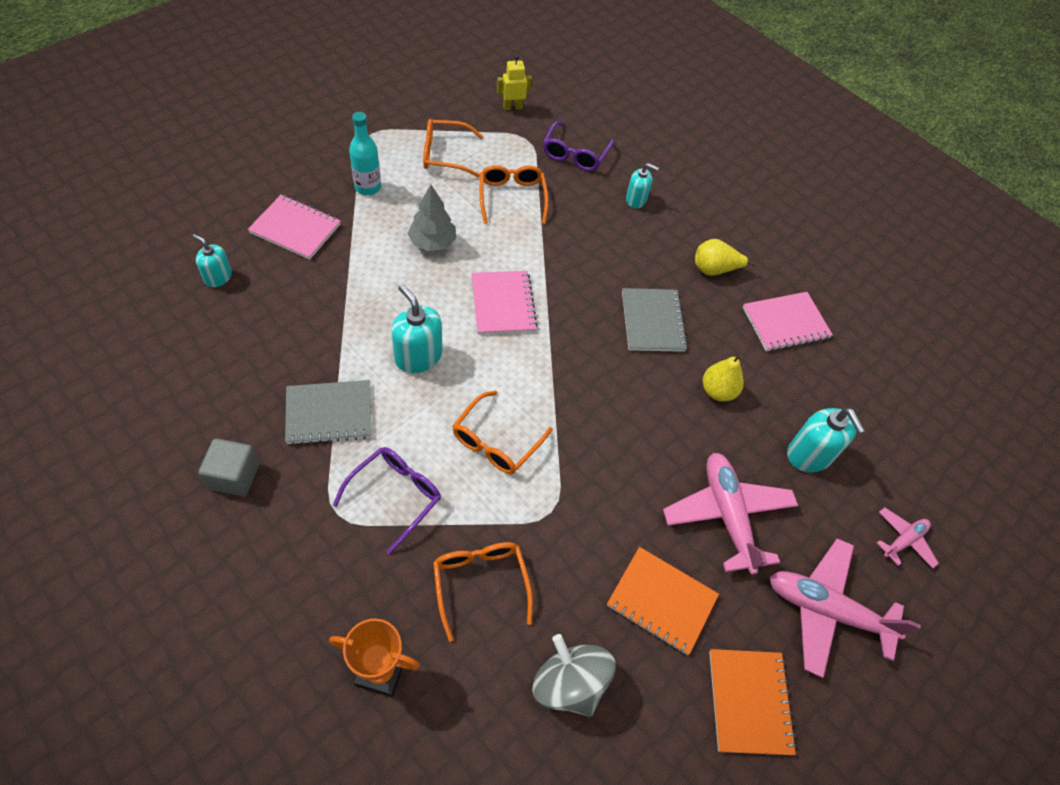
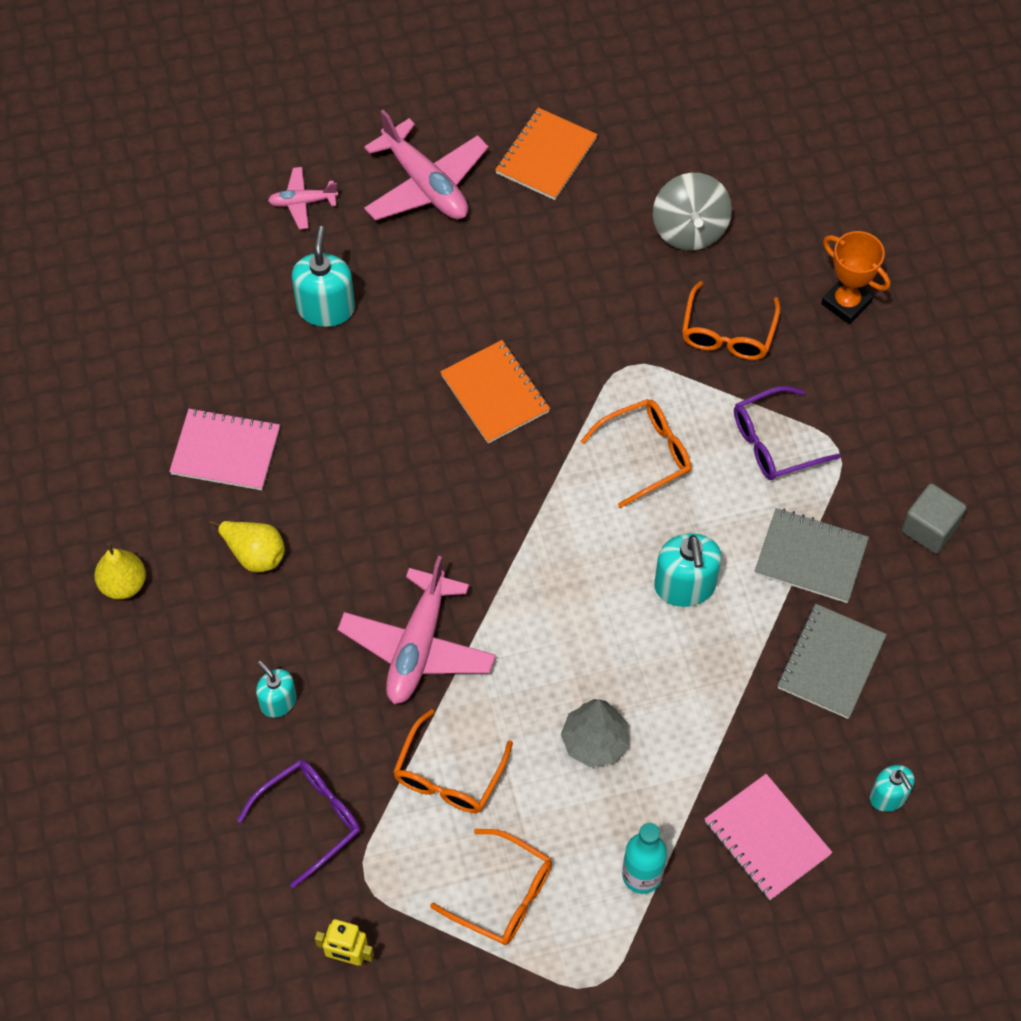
camera: 145 degrees left, 5 degrees up
pink notebook [471,271,538,335] -> none
orange notebook [607,547,719,655] -> orange notebook moved to [440,340,550,444]
grey notebook [622,288,688,352] -> grey notebook moved to [777,604,887,719]
pink plane [663,453,798,575] -> pink plane moved to [338,556,496,704]
yellow pear [703,354,744,401] -> yellow pear moved to [94,542,146,600]

